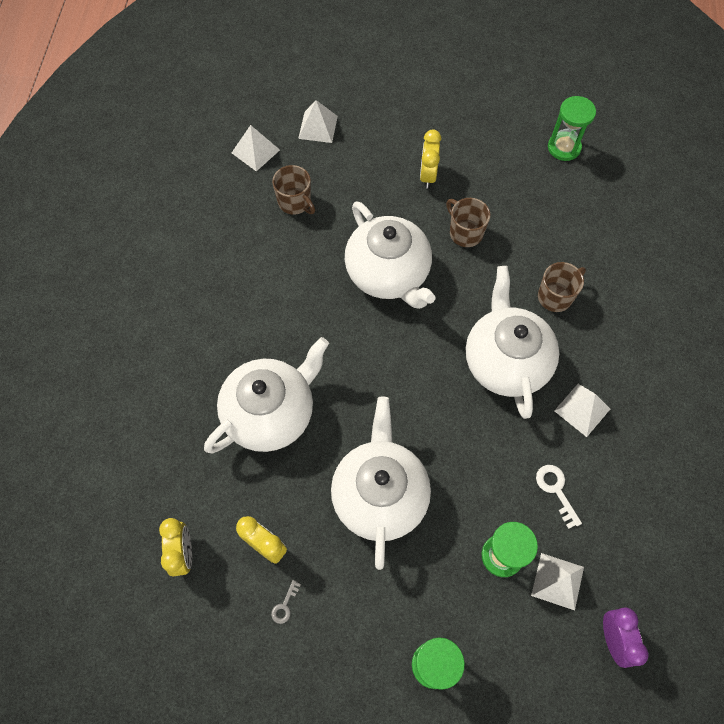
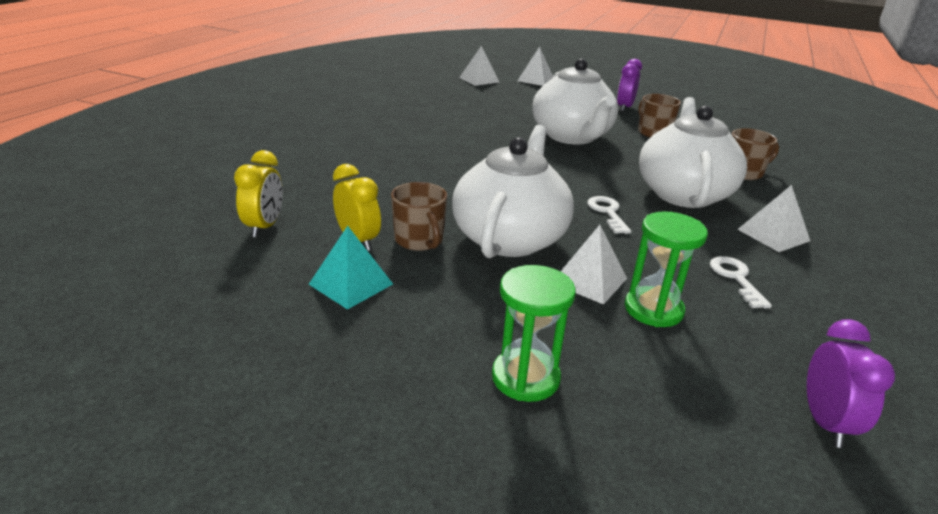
camera: 15 degrees right, 35 degrees down
white teapot [204,337,329,454] -> none
grey key [271,580,301,624] -> turquoise pyramid [309,226,393,310]
brown mug [272,165,315,215] -> brown mug moved to [391,182,447,251]
yellow clock [420,130,442,188] -> purple clock [617,59,642,112]
white pyramid [531,553,584,610] -> white pyramid moved to [560,225,627,304]
green hourglass [548,96,596,161] -> none
none -> white key [587,196,631,234]

